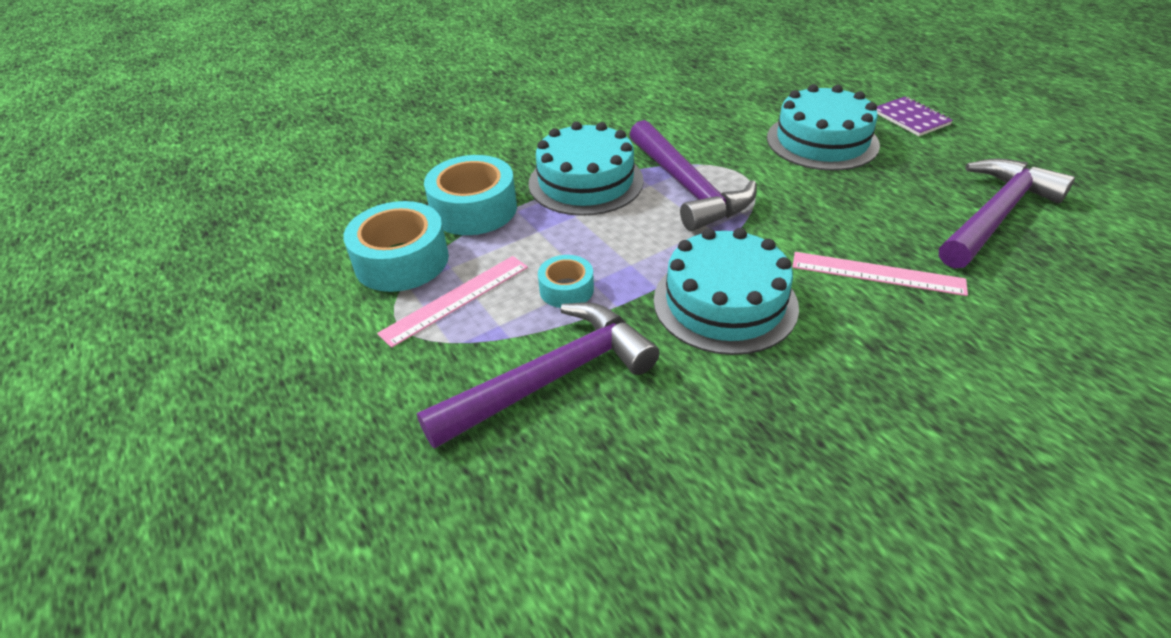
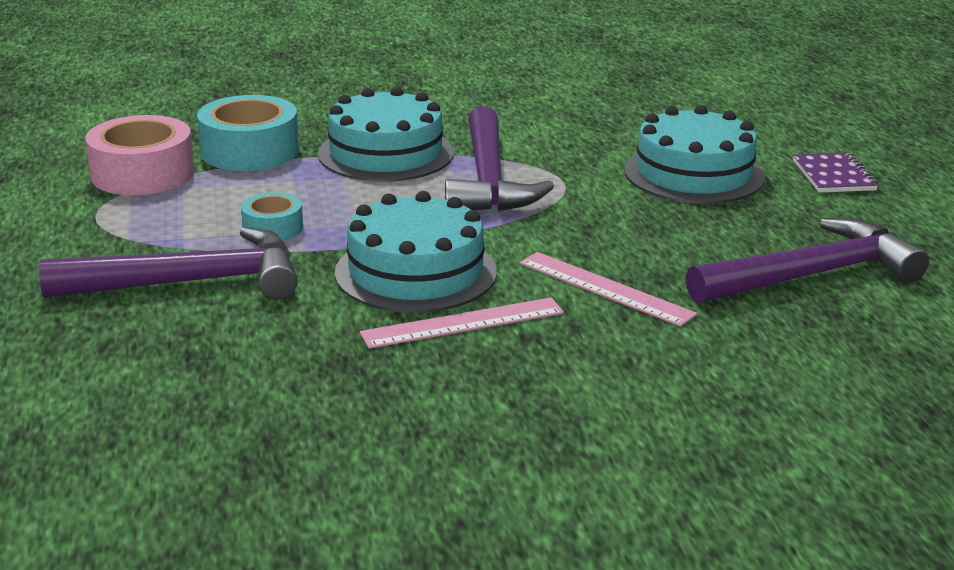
camera: 20 degrees right, 15 degrees down
turquoise tape [343,201,449,292] -> pink tape [85,115,194,195]
pink ruler [377,256,528,348] -> pink ruler moved to [360,297,564,349]

